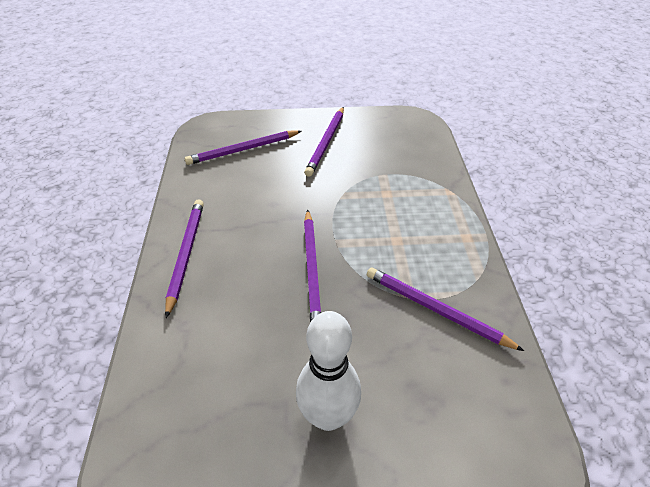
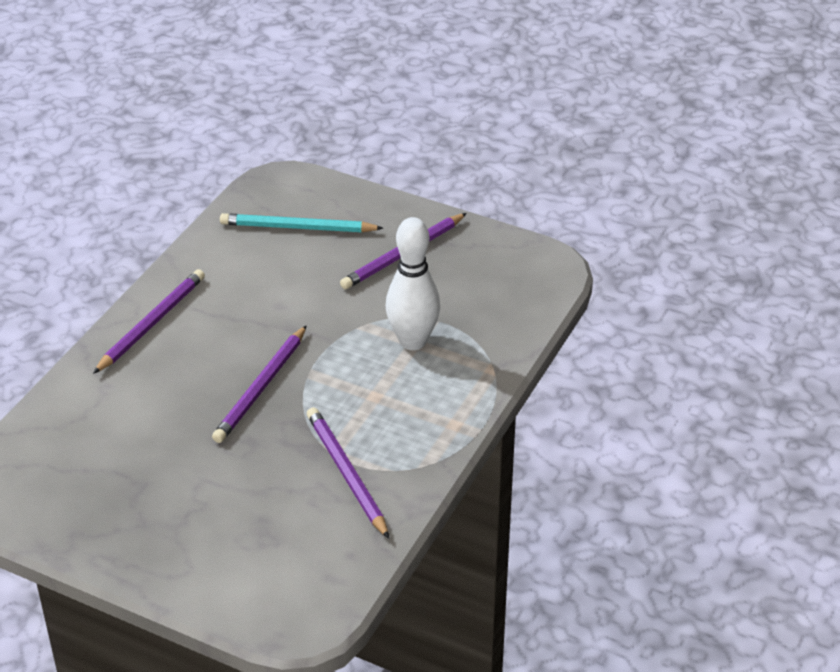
camera: 30 degrees right, 5 degrees down
purple pencil [185,130,301,165] -> turquoise pencil [220,213,383,232]
white bowling pin [296,311,361,431] -> white bowling pin moved to [386,217,440,350]

